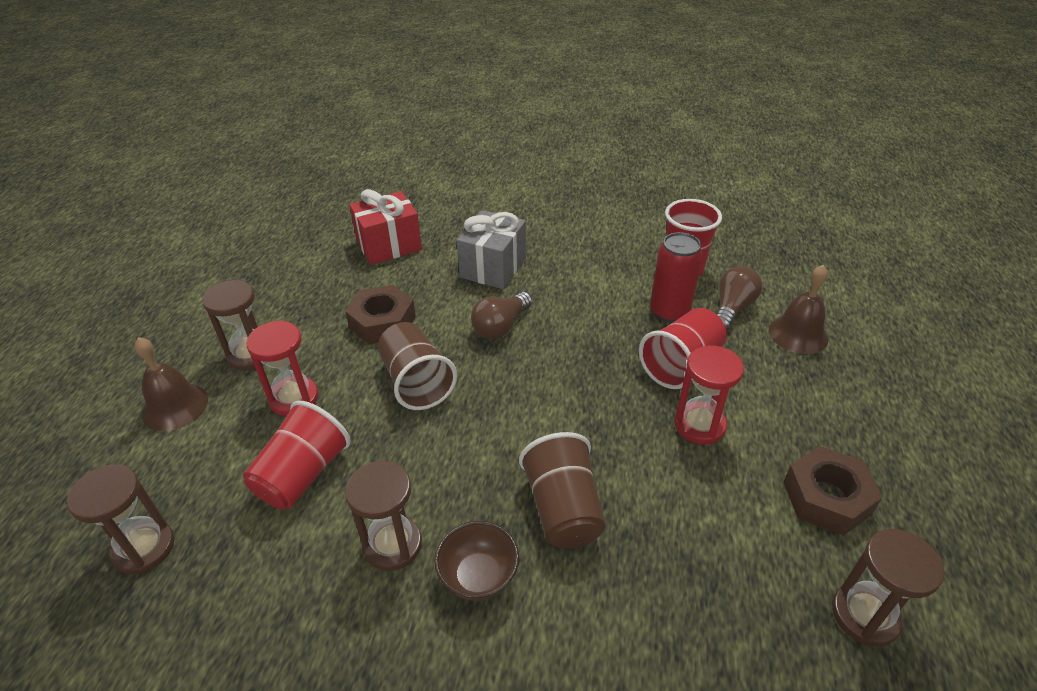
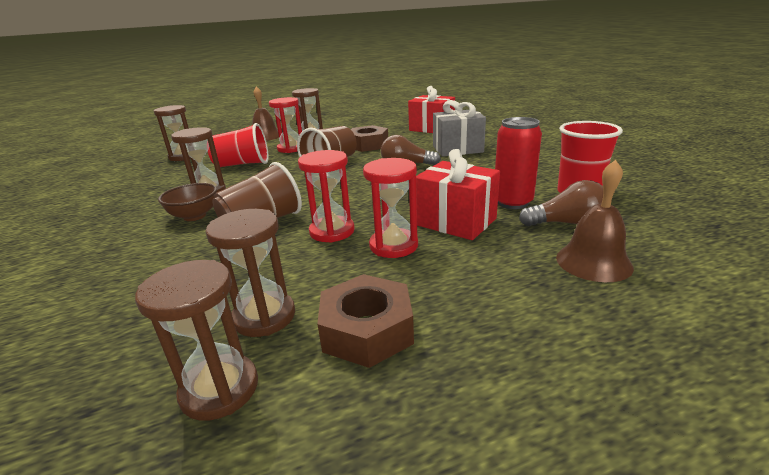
camera: 60 degrees right, 15 degrees down
red cup [639,308,727,389] -> red gift [416,149,500,240]
none -> brown hourglass [206,209,295,337]
none -> red hourglass [298,150,355,243]

